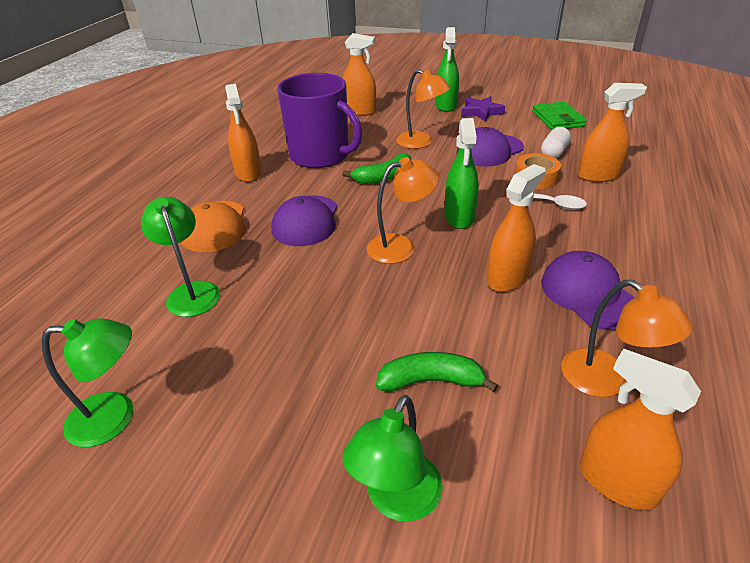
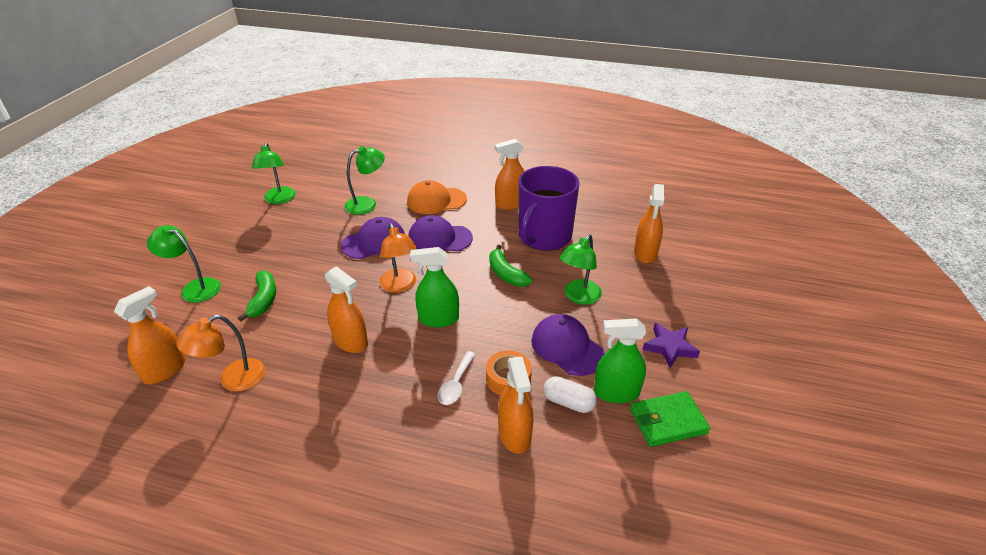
camera: 85 degrees right, 0 degrees up
orange lamp [396,69,451,149] -> green lamp [560,234,602,305]
green spray bottle [436,27,459,112] -> green spray bottle moved to [594,318,646,403]
purple cap [541,251,635,330] -> purple cap moved to [341,217,405,259]

